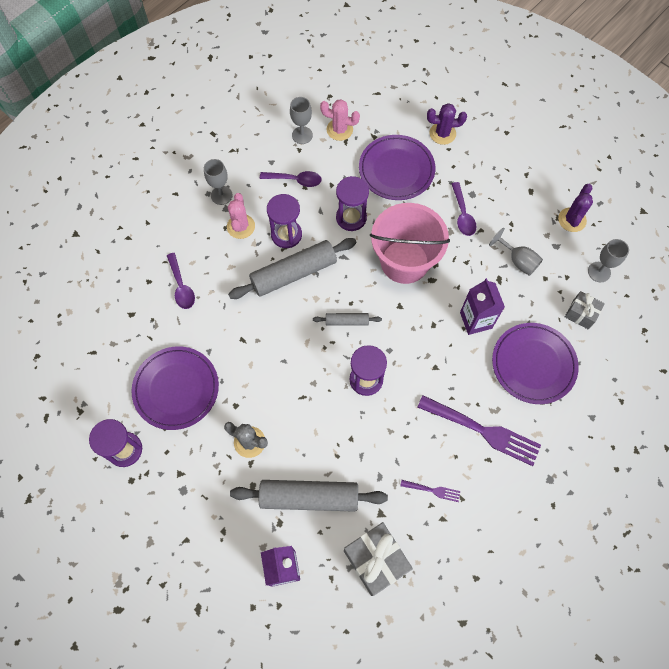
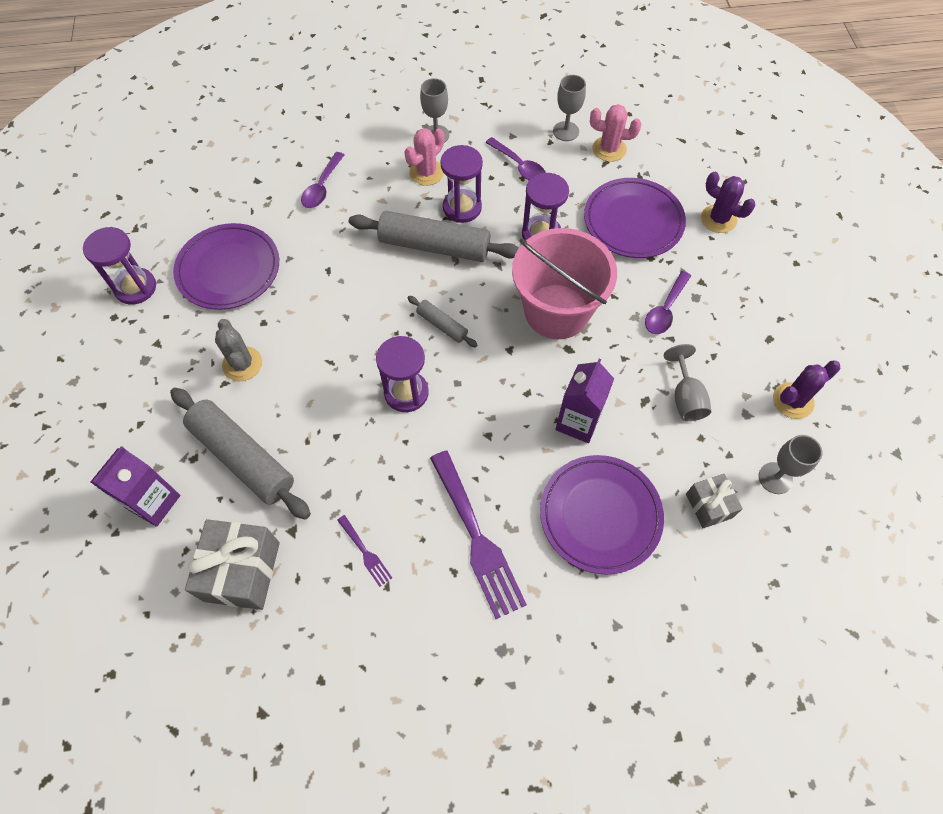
camera: 40 degrees right, 5 degrees down
pink cactus [320,99,360,141] -> pink cactus turned 45 degrees counterclockwise [590,104,641,162]

